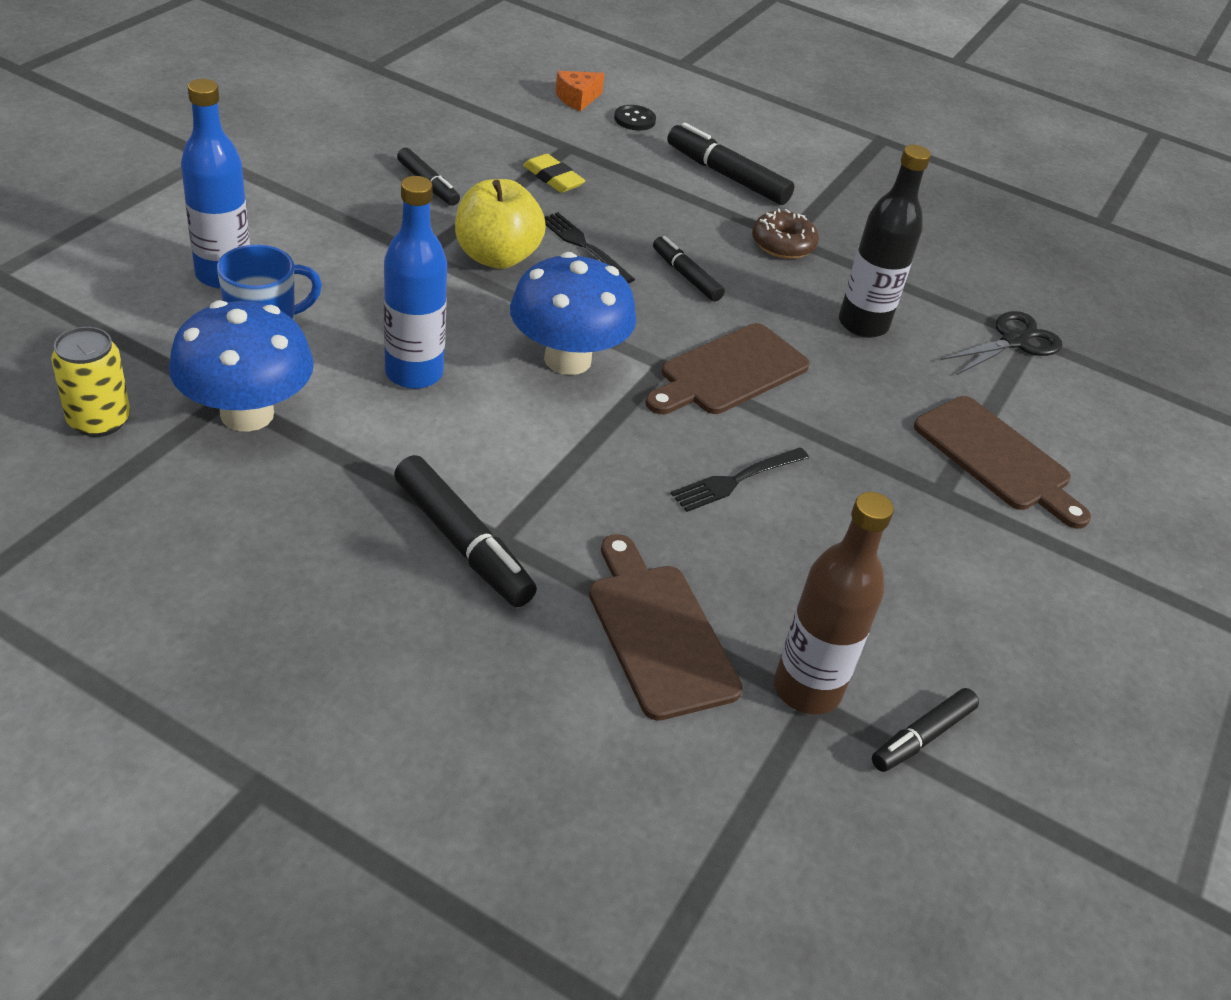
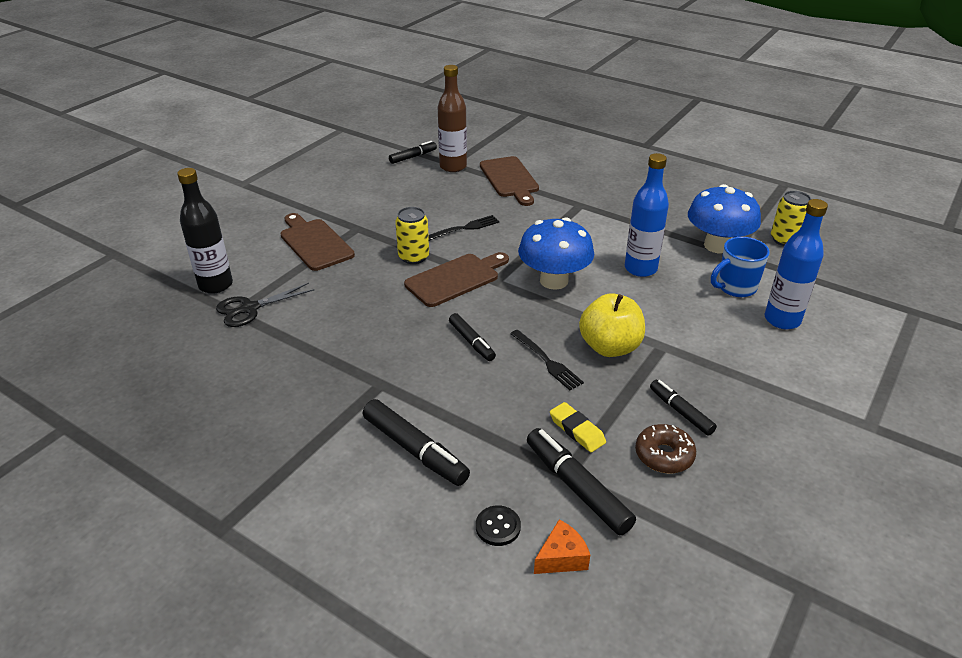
camera: 170 degrees left, 5 degrees down
black marker [394,455,537,607] -> black marker moved to [527,428,636,535]
brown donut [752,209,819,259] -> brown donut moved to [635,424,696,473]
black bottle [839,145,931,338] -> black bottle moved to [177,168,233,294]
none -> yellow can [395,207,429,264]

